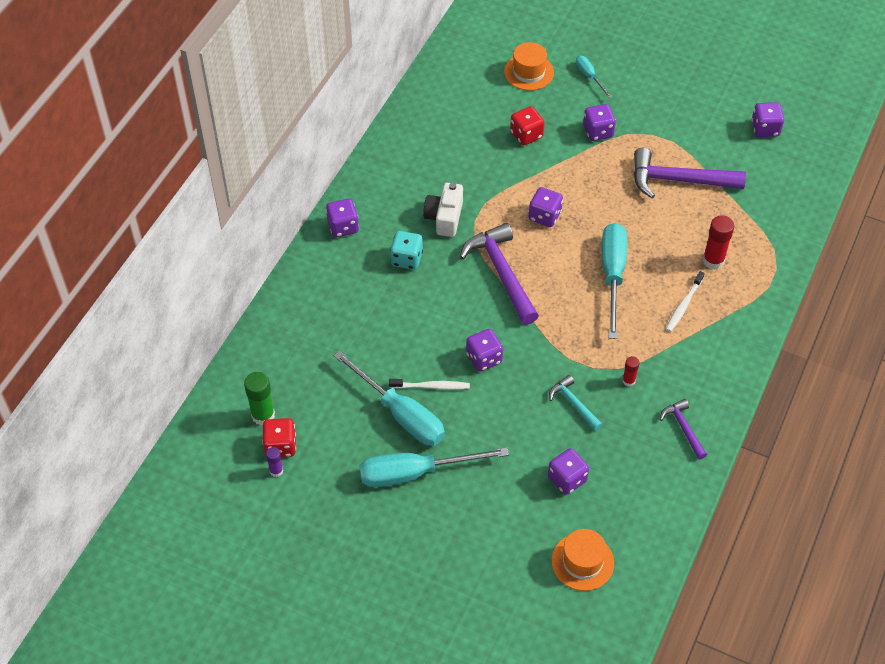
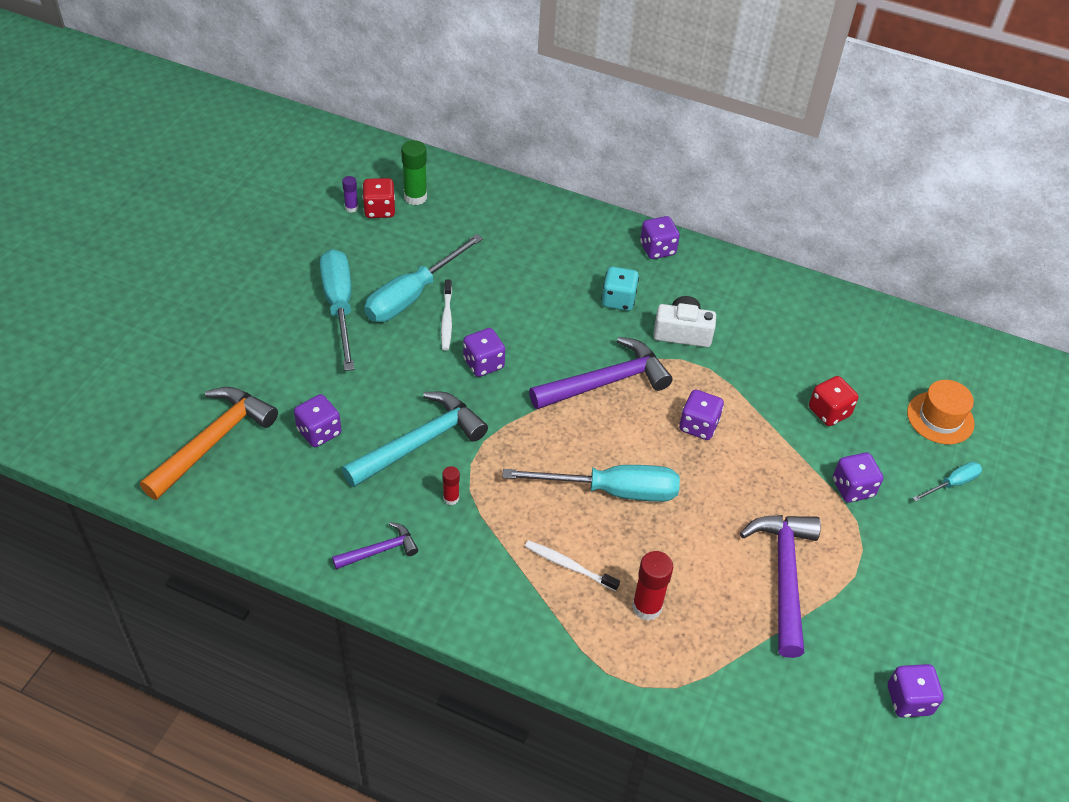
camera: 85 degrees right, 5 degrees down
turquoise hammer [549,375,602,431] -> turquoise hammer [342,392,488,487], size x1.90
orange hat [551,529,614,591] -> orange hammer [140,387,278,500]

